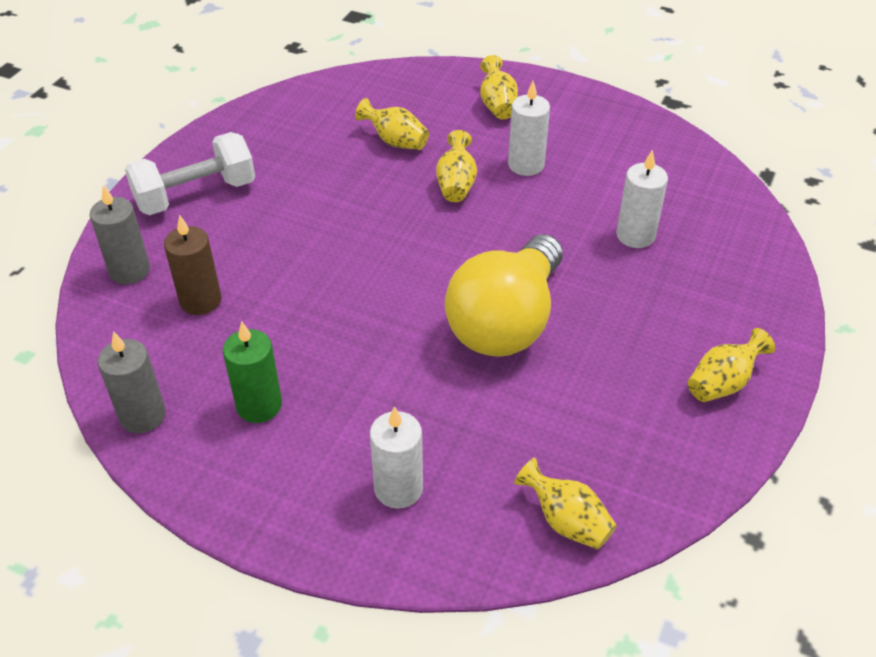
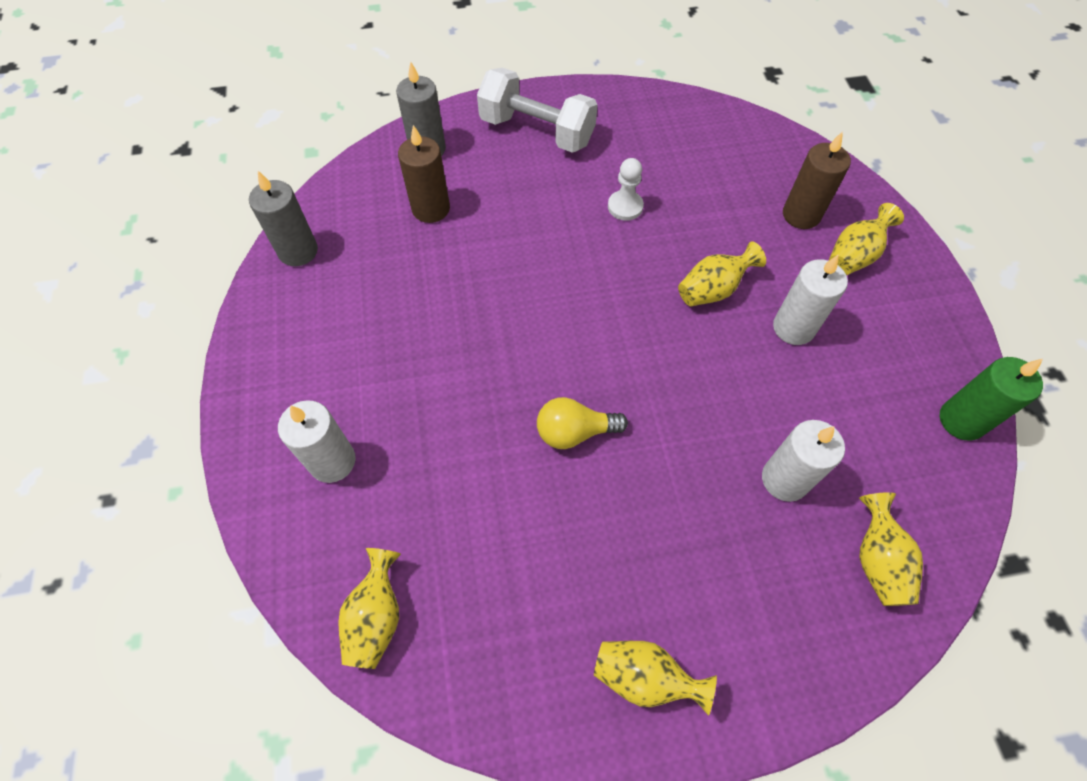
camera: 55 degrees right, 15 degrees up
green candle [223,321,282,423] -> green candle moved to [940,357,1043,441]
yellow vase [355,98,429,150] -> yellow vase moved to [859,492,923,606]
yellow light bulb [445,234,563,357] -> yellow light bulb [537,397,628,449], size x0.46
none -> white pawn [608,158,644,221]
none -> brown candle [783,131,851,229]

